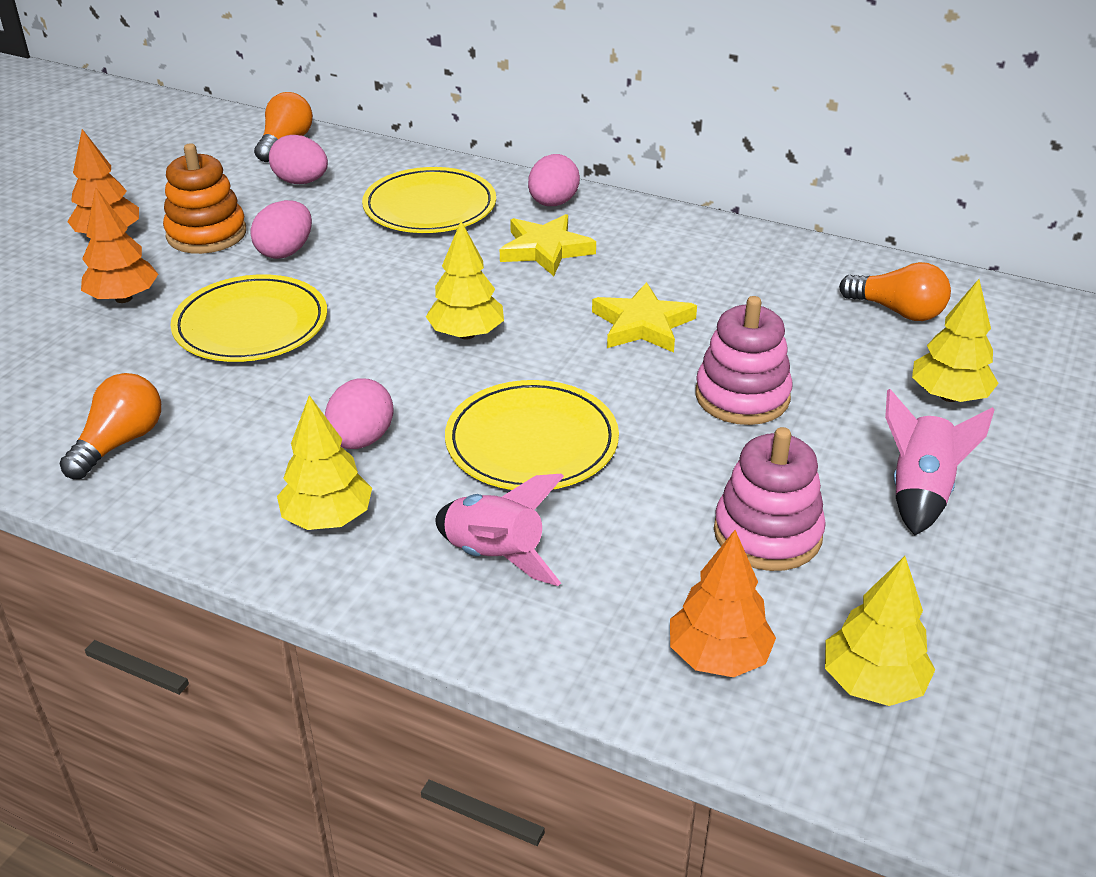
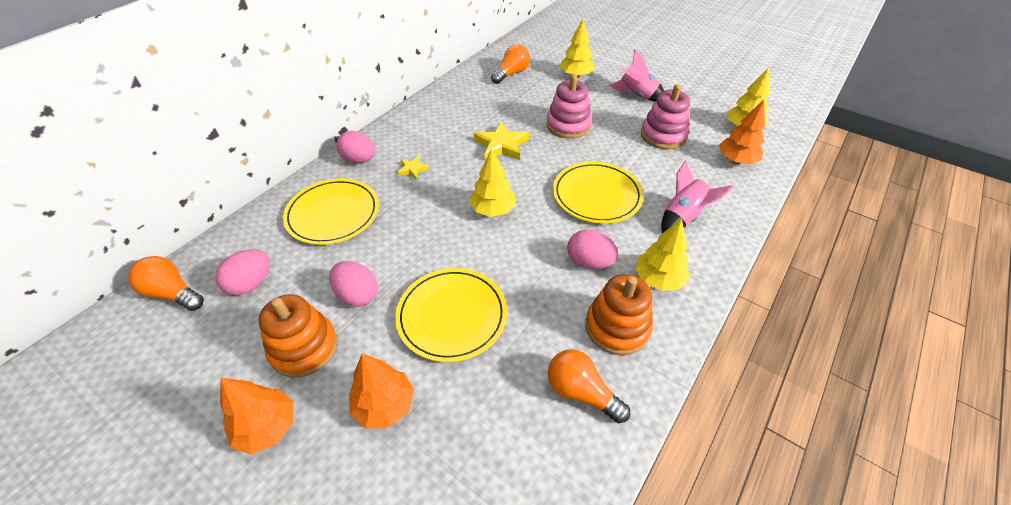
camera: 80 degrees left, 10 degrees up
yellow star [500,214,596,276] -> yellow star [397,156,429,180], size x0.53
none -> orange stacking toy [585,274,653,355]

